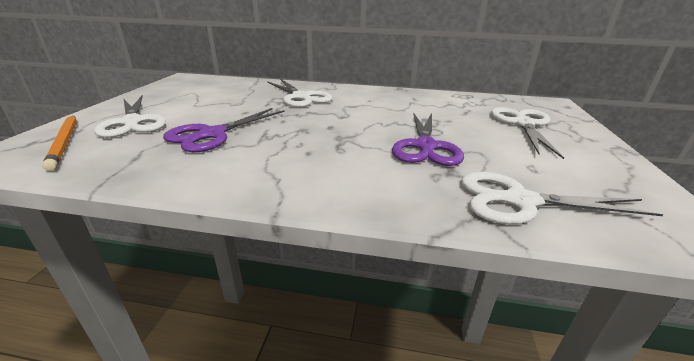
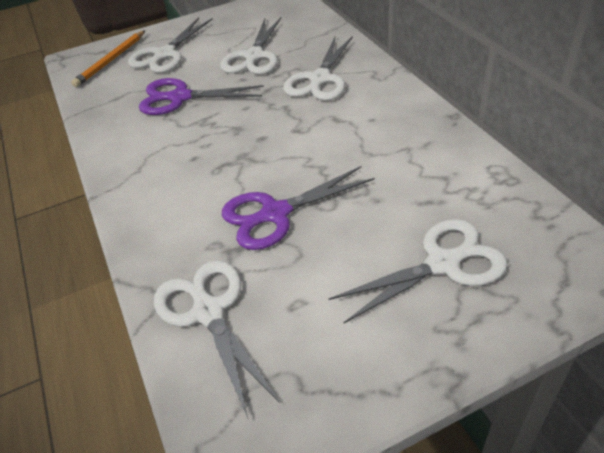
camera: 60 degrees right, 15 degrees up
none -> white scissors [220,16,282,75]

